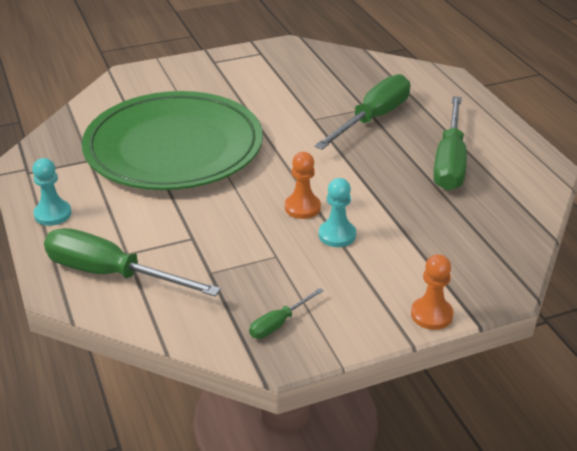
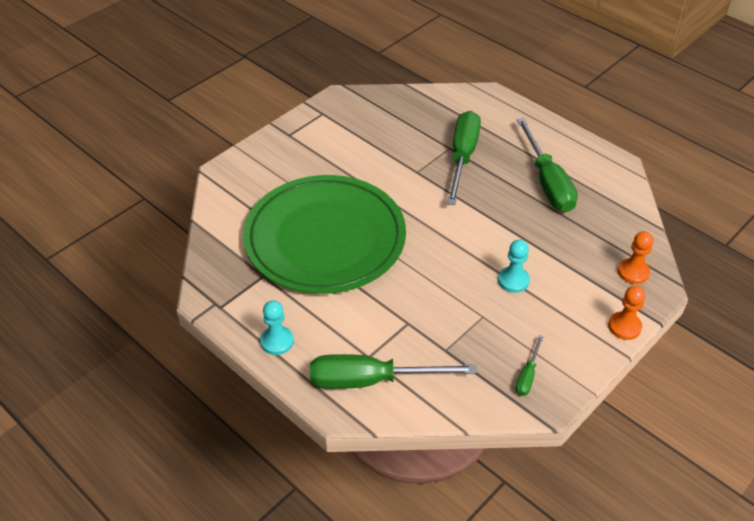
camera: 25 degrees left, 10 degrees up
orange pawn [285,152,321,219] -> orange pawn moved to [618,231,653,284]

